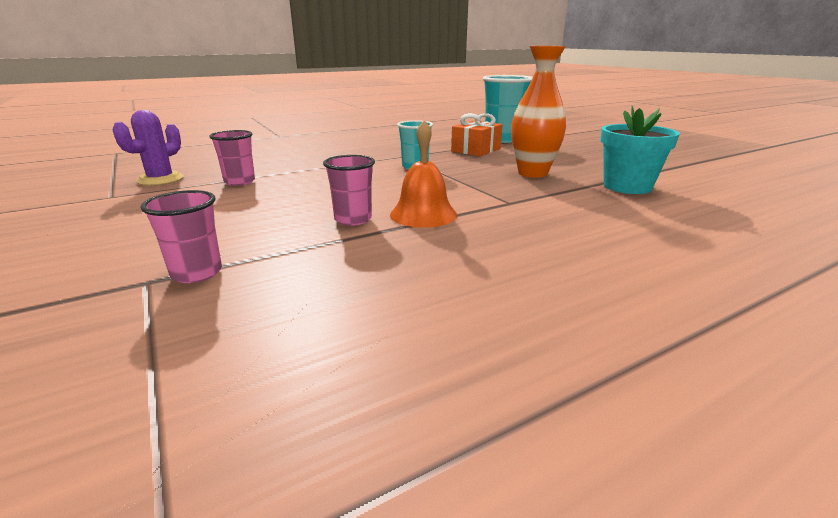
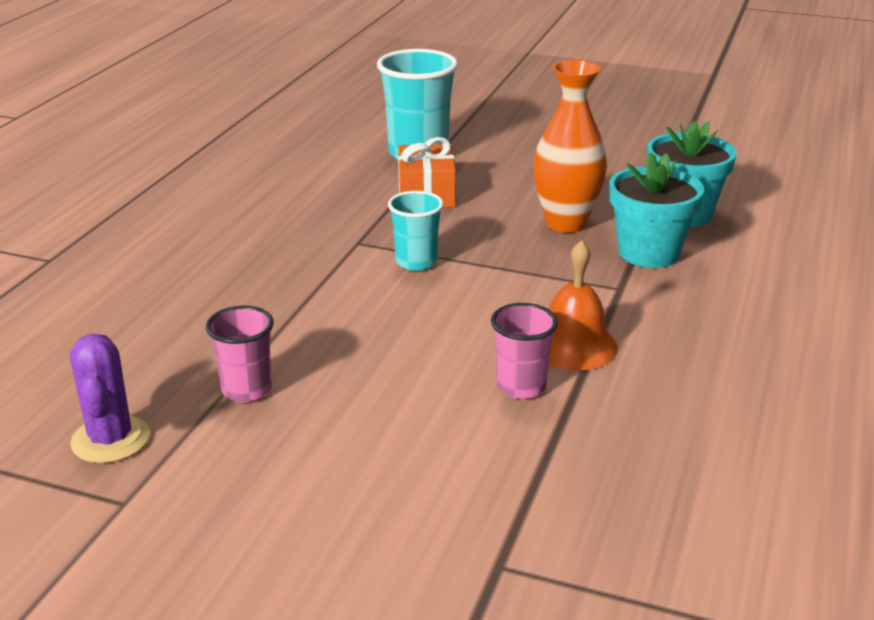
camera: 40 degrees left, 5 degrees up
pink cup [141,190,222,283] -> none
none -> turquoise flower pot [609,152,704,268]

